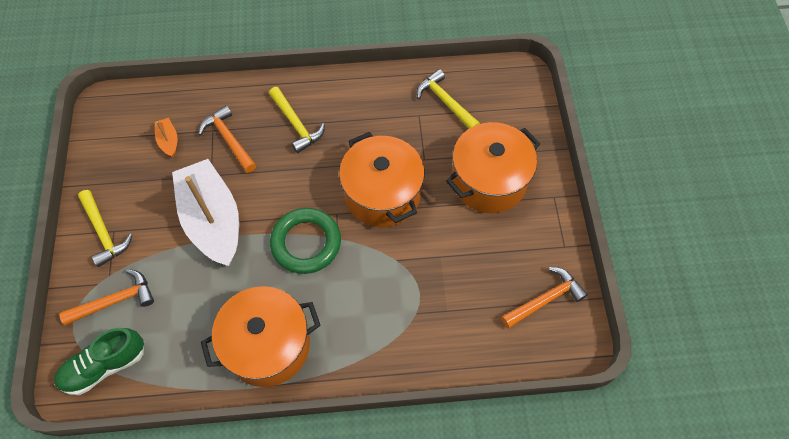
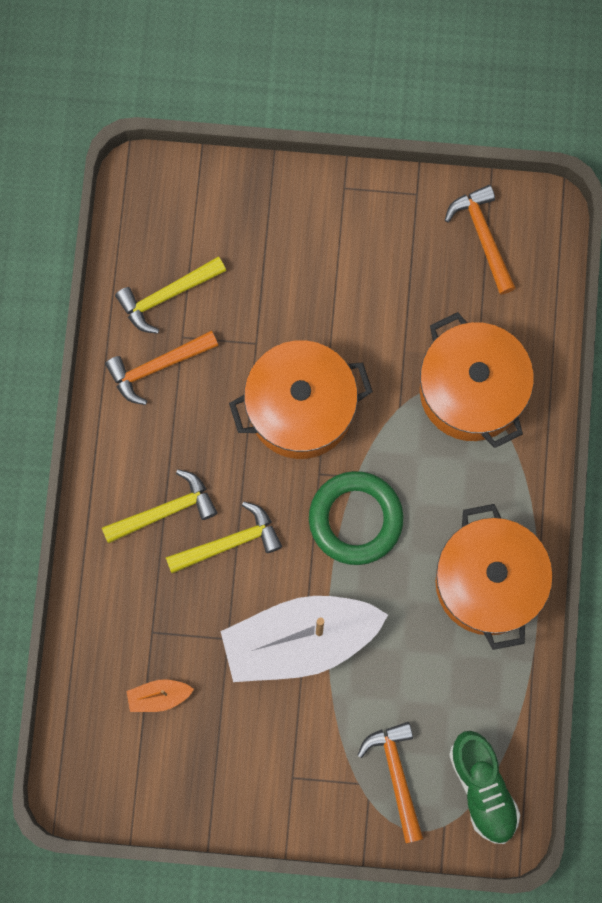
camera: 80 degrees left, 15 degrees up
yellow hammer [78,190,132,267] -> yellow hammer moved to [166,502,282,573]
orange hammer [198,105,256,173] -> orange hammer moved to [105,331,218,405]
orange pot [446,122,540,213] -> orange pot moved to [420,312,534,448]

